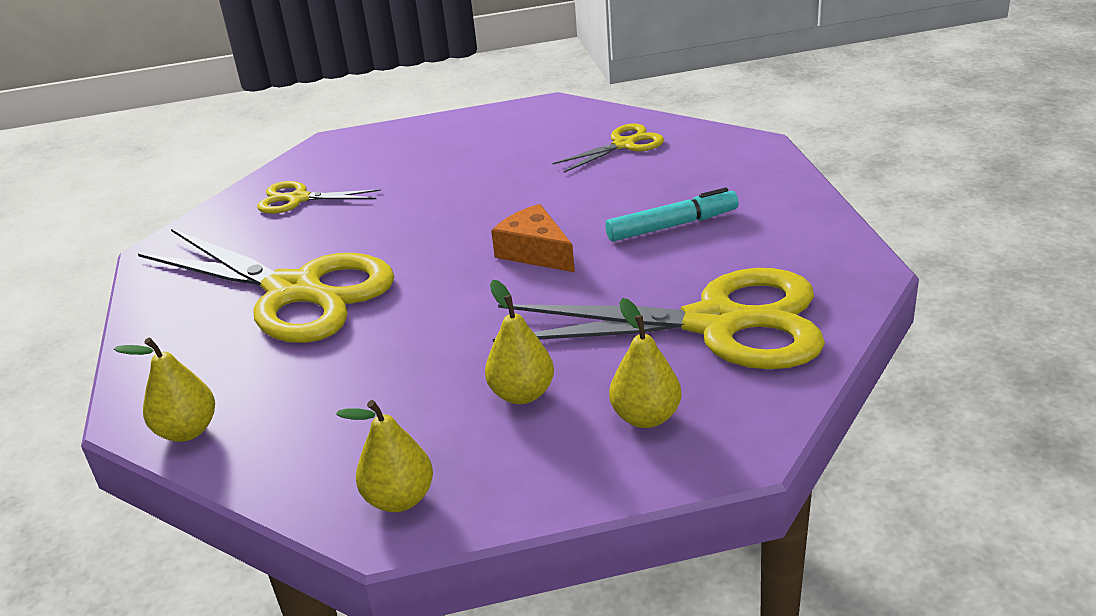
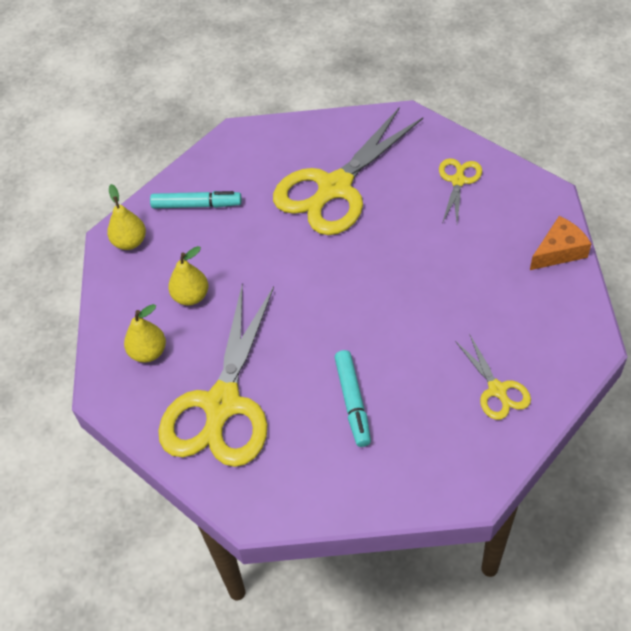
camera: 100 degrees right, 20 degrees up
yellow pear [114,337,215,442] -> none
orange cheese [491,204,575,272] -> orange cheese moved to [530,216,591,270]
none -> turquoise marker [150,191,242,209]

